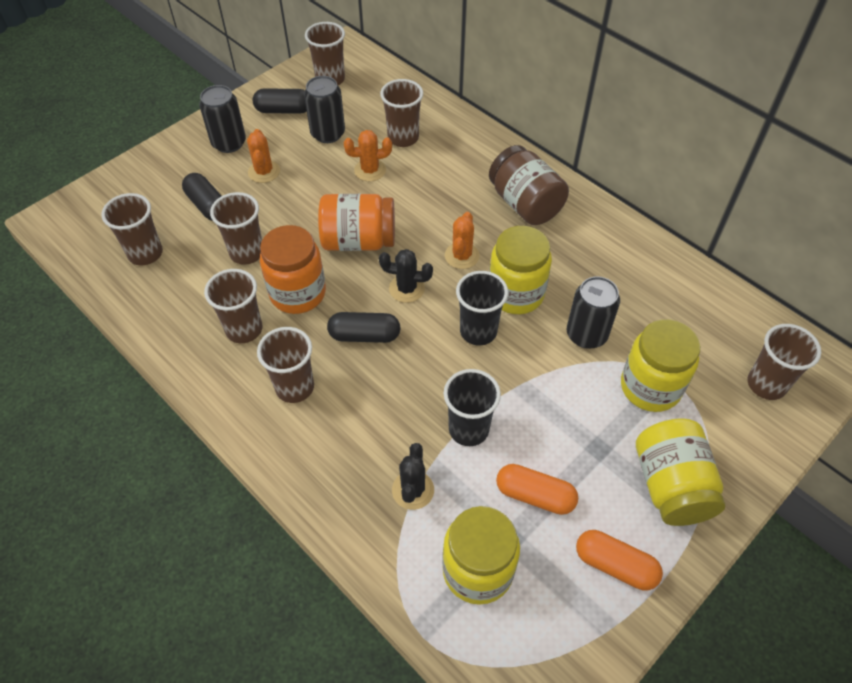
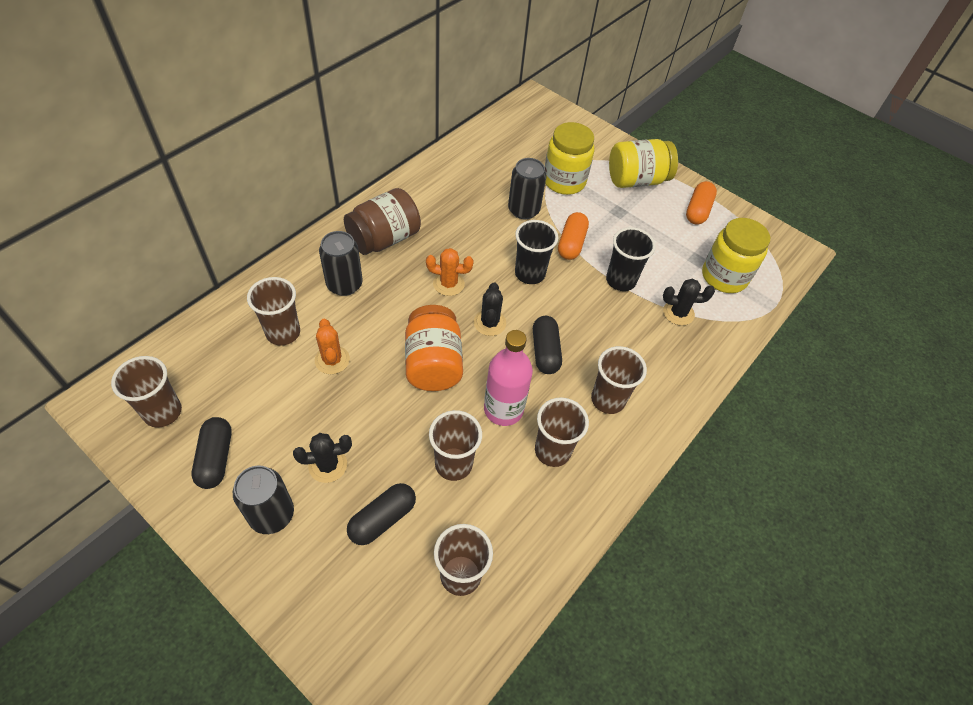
camera: 100 degrees left, 0 degrees up
orange cactus [247,129,280,183] -> black cactus [293,433,352,483]
orange jar [260,225,326,314] -> pink bottle [484,330,533,426]
black can [304,76,345,143] -> black can moved to [319,231,363,296]
yellow jar [489,226,552,314] -> none
orange capsule [496,464,578,515] -> orange capsule moved to [558,212,589,260]
brown cup [748,324,821,400] -> none

